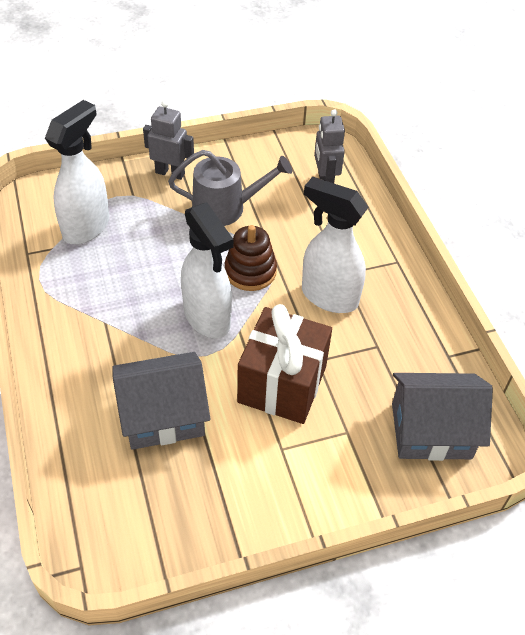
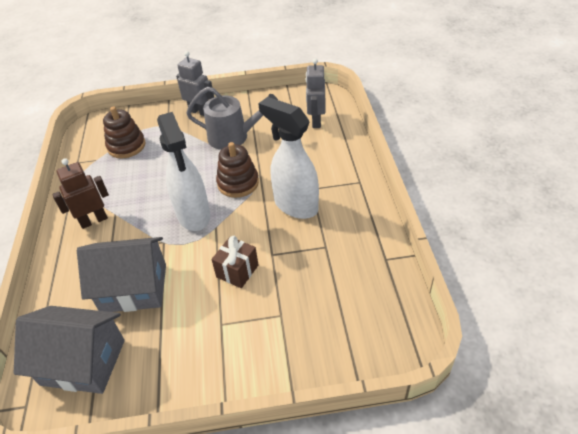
camera: 15 degrees right, 5 degrees down
white spray bottle [45,100,110,244] -> brown stacking toy [103,107,146,158]
brown gift [237,304,332,424] -> brown gift [211,236,258,288], size x0.52
grey house [392,373,493,461] -> grey house moved to [14,306,125,394]
none -> brown robot [52,158,109,229]

